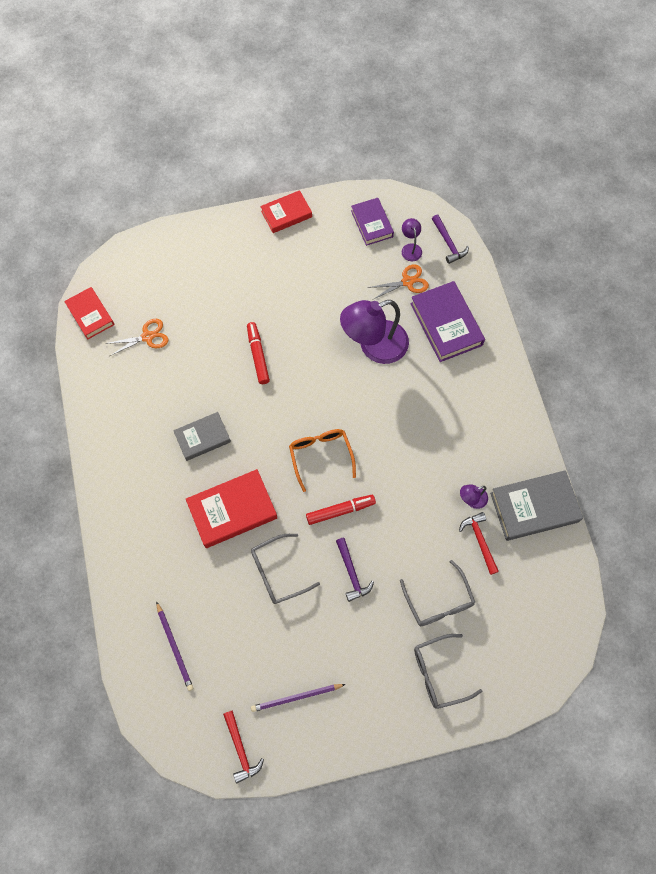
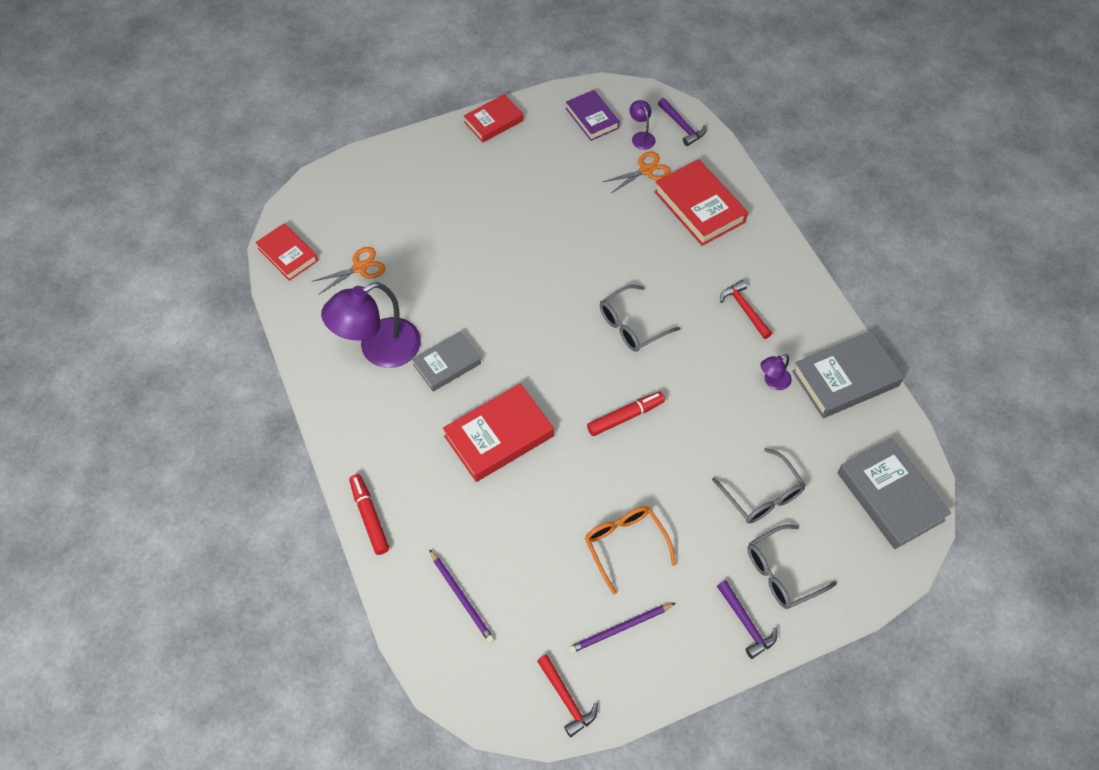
camera: 10 degrees left, 10 degrees down
red marker [247,322,270,384] -> red marker moved to [349,474,389,555]
grey glasses [251,534,320,604] -> grey glasses moved to [600,284,680,352]
orange glasses [289,429,356,492] -> orange glasses moved to [585,506,676,595]
purple hammer [336,538,374,602] -> purple hammer moved to [717,580,777,659]
purple lamp [340,300,409,364] -> purple lamp moved to [321,282,421,368]
purple book [410,281,485,362] -> red book [654,159,748,246]
red hammer [459,512,499,575] -> red hammer moved to [720,280,772,339]
none -> grey book [838,438,951,549]

